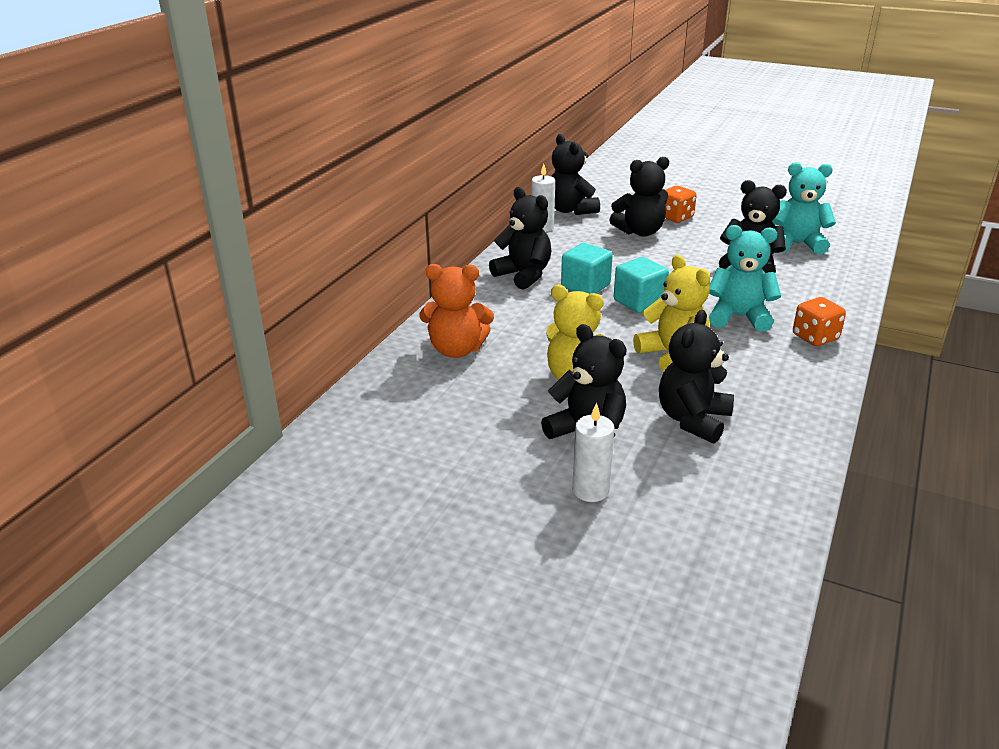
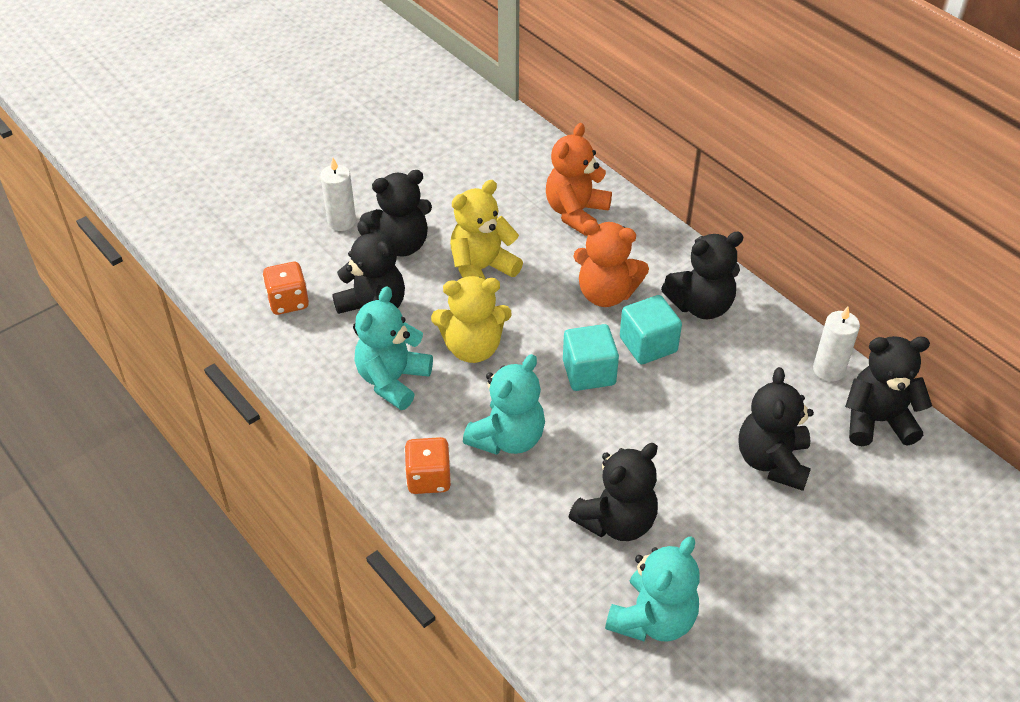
camera: 115 degrees right, 15 degrees up
orange dice [665,186,697,223] -> orange dice moved to [263,262,309,315]
none -> turquoise teddy bear [354,286,433,410]
none -> orange teddy bear [573,220,649,307]

